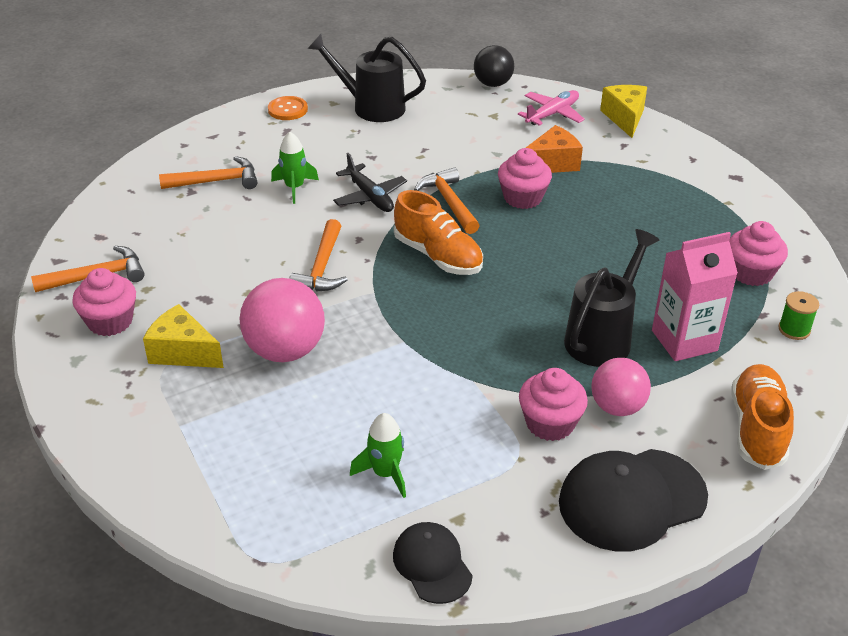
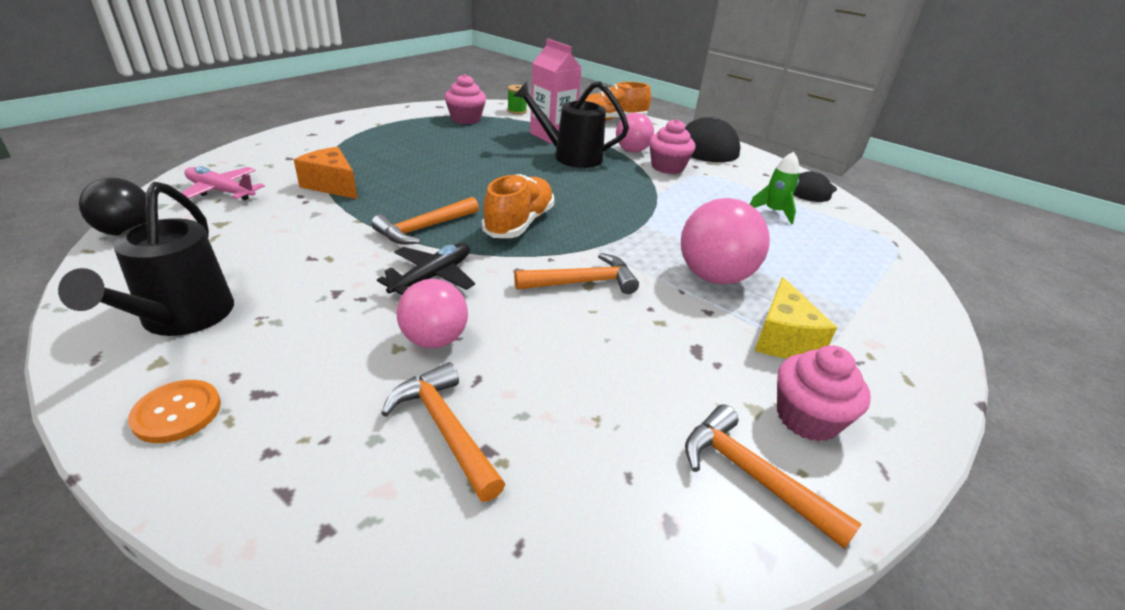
camera: 115 degrees left, 5 degrees down
green rocket [271,132,319,204] -> pink ball [397,279,468,348]
pink cupcake [498,148,552,209] -> none
yellow cheese [600,85,647,138] -> none

